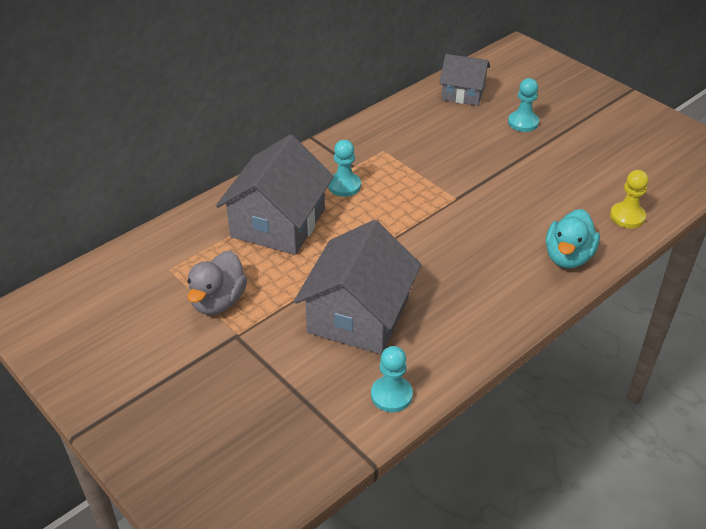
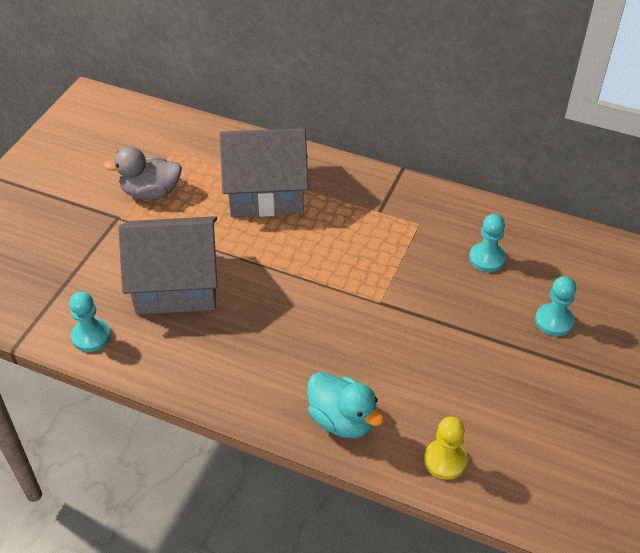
camera: 65 degrees right, 5 degrees up
turquoise pawn [328,140,361,197] -> turquoise pawn moved to [469,214,506,272]
grey house [439,54,490,106] -> none
turquoise duck [546,209,600,269] -> turquoise duck turned 135 degrees counterclockwise [307,372,384,438]

